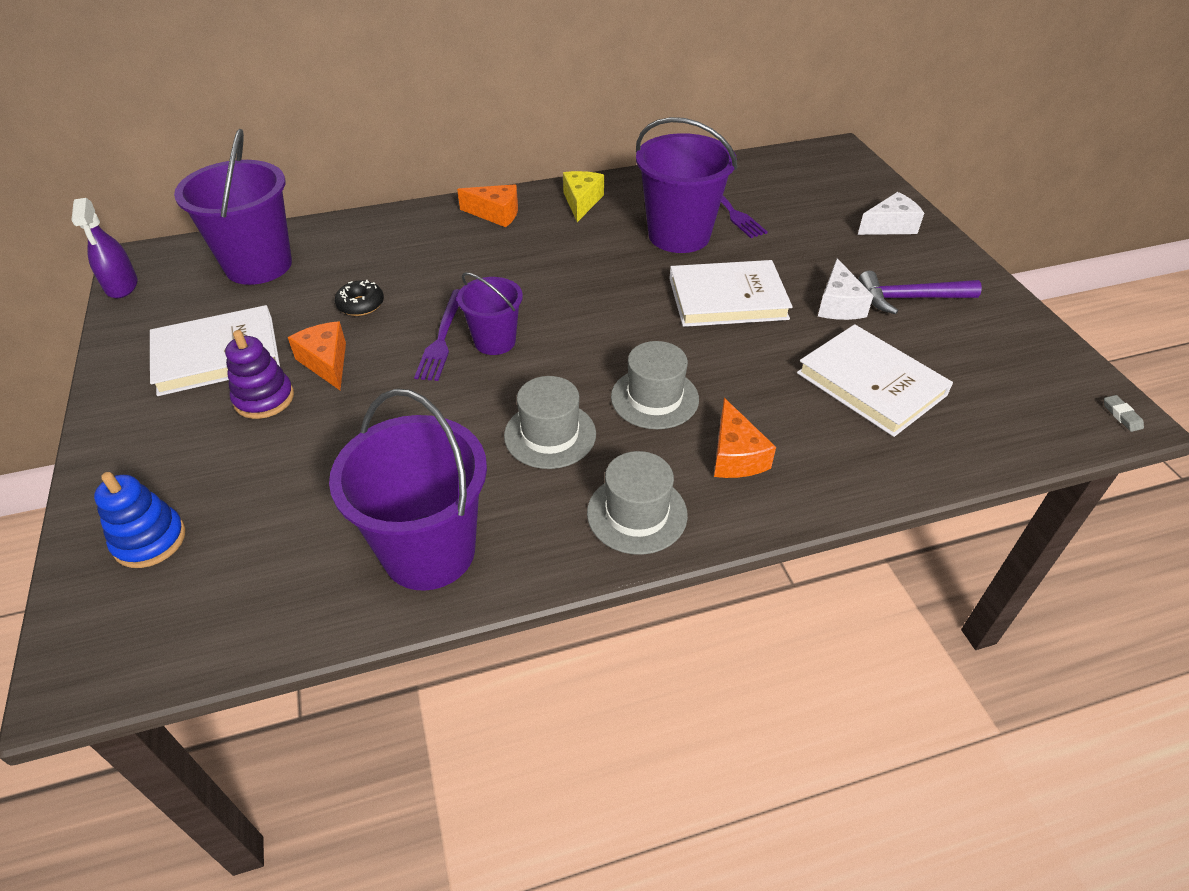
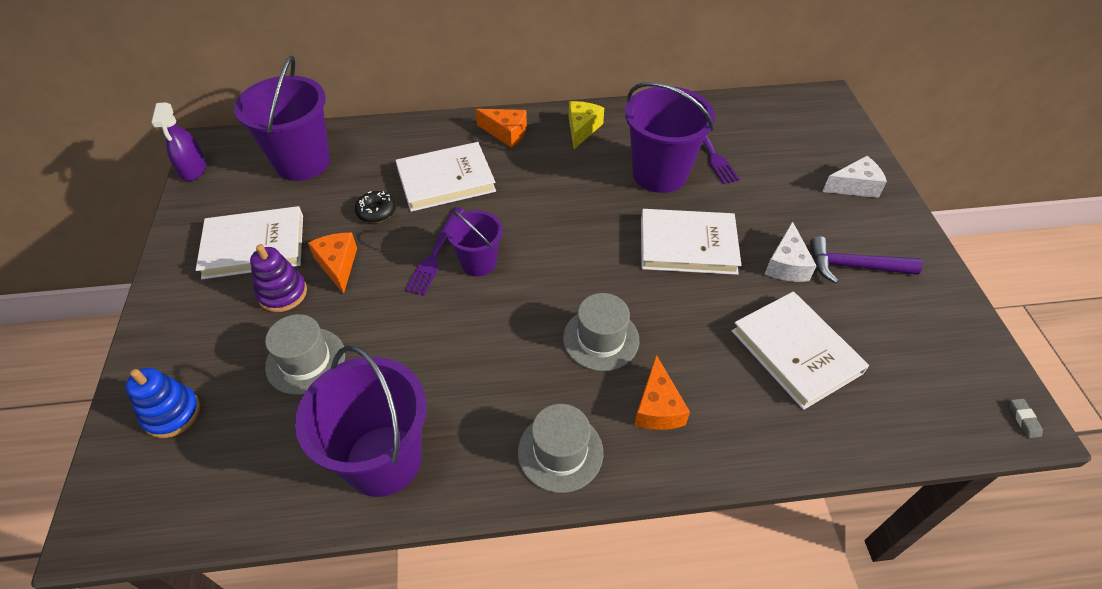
camera: 10 degrees right, 5 degrees up
grey hat [504,376,596,469] -> grey hat moved to [265,314,345,395]
none -> white book [395,142,496,212]

